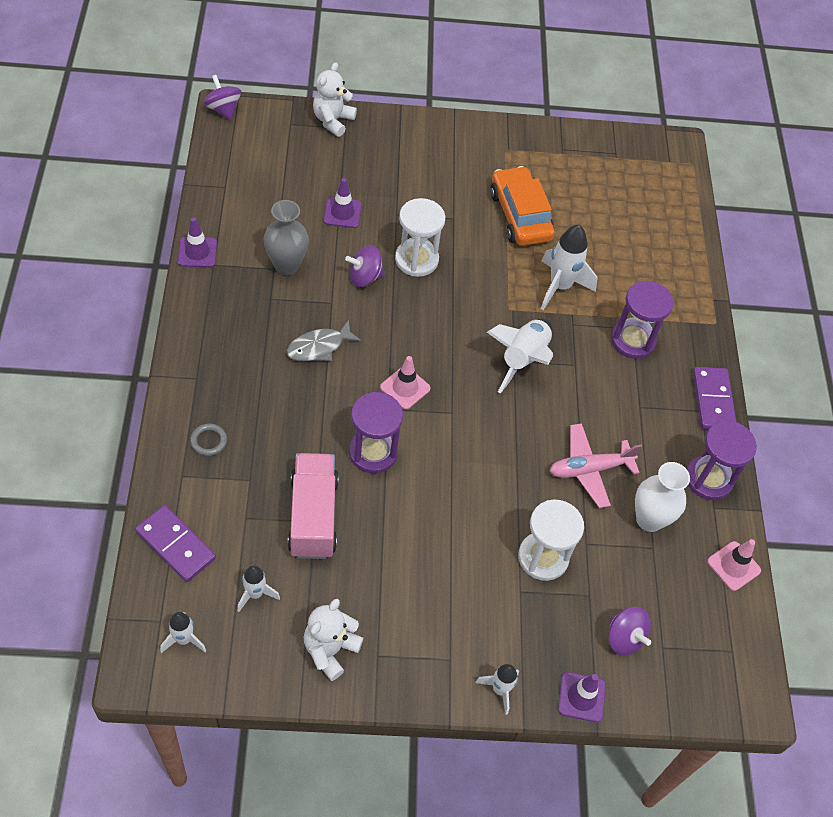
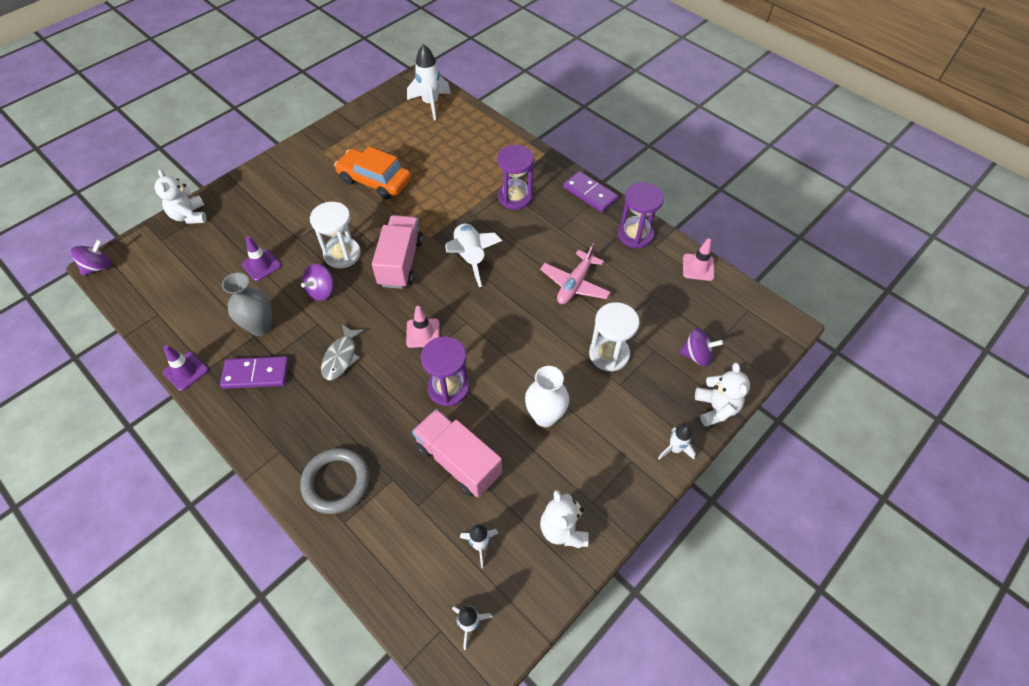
camera: 40 degrees left, 0 degrees up
purple domino [135,505,216,582] -> purple domino moved to [220,356,289,389]
grey ring [190,424,227,456] -> grey ring [300,448,370,514], size x2.02
purple spinning top [203,75,241,120] -> purple spinning top turned 120 degrees clockwise [70,239,112,276]
white rocket [541,225,597,310] -> white rocket moved to [407,44,451,121]
purple traffic cone [558,672,606,722] -> white teddy bear [695,363,750,427]
white vase [635,462,690,532] -> white vase moved to [525,366,569,427]
none -> pink truck [372,215,423,289]

